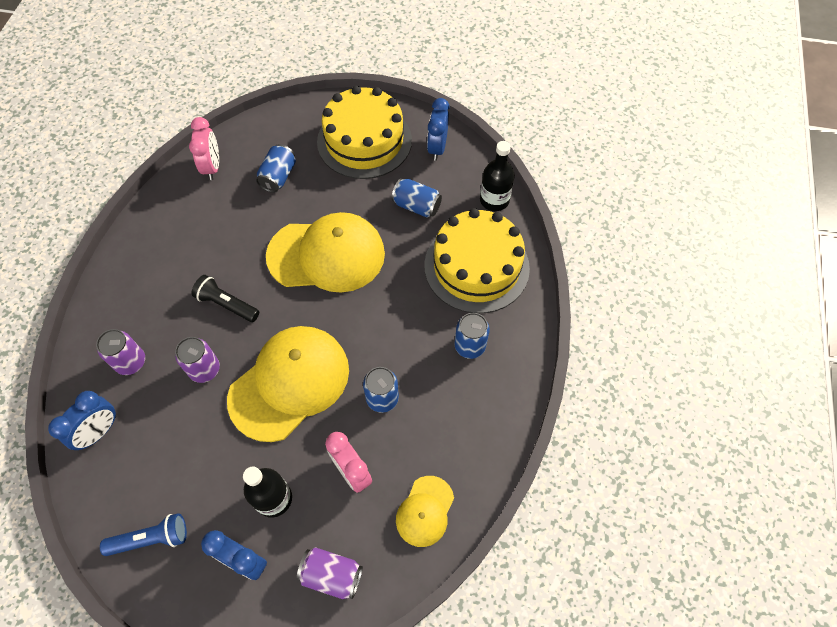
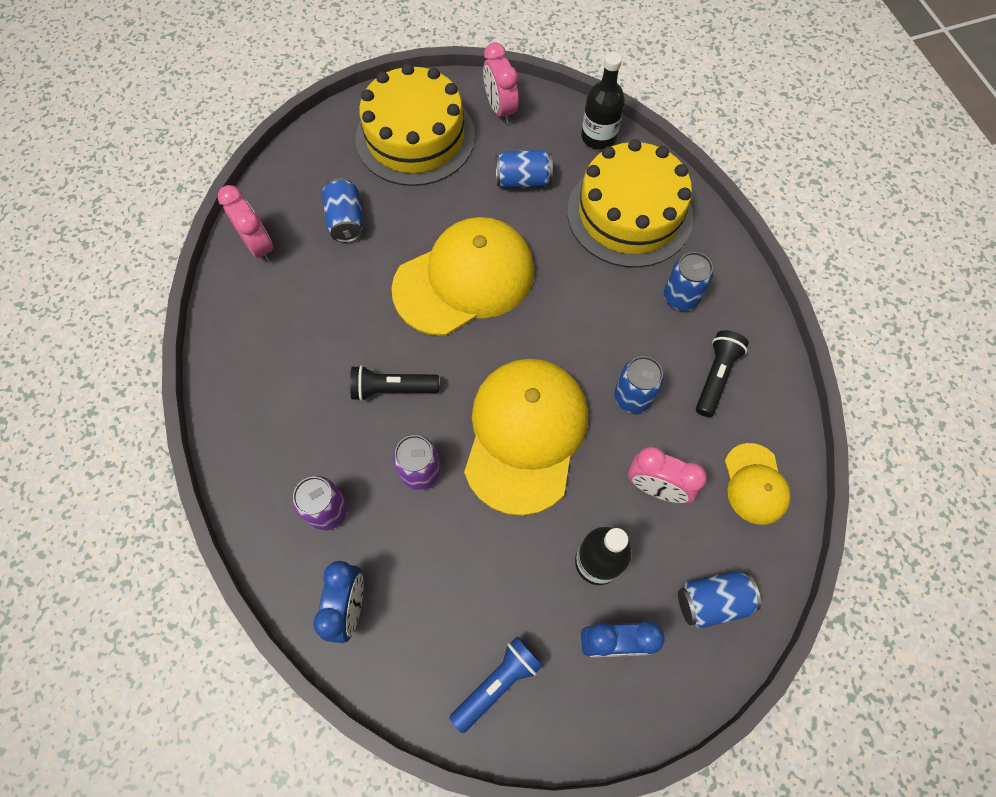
camera: 30 degrees left, 5 degrees up
purple can [297,547,363,599] -> blue can [678,571,761,629]
blue clock [427,98,450,161] -> pink clock [483,42,519,124]
none -> black flashlight [696,330,749,417]

